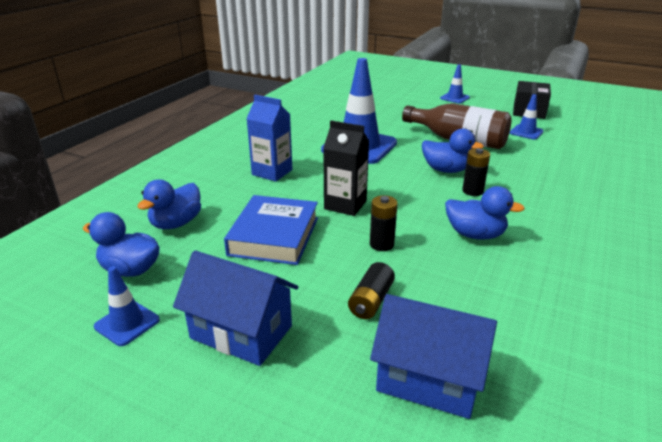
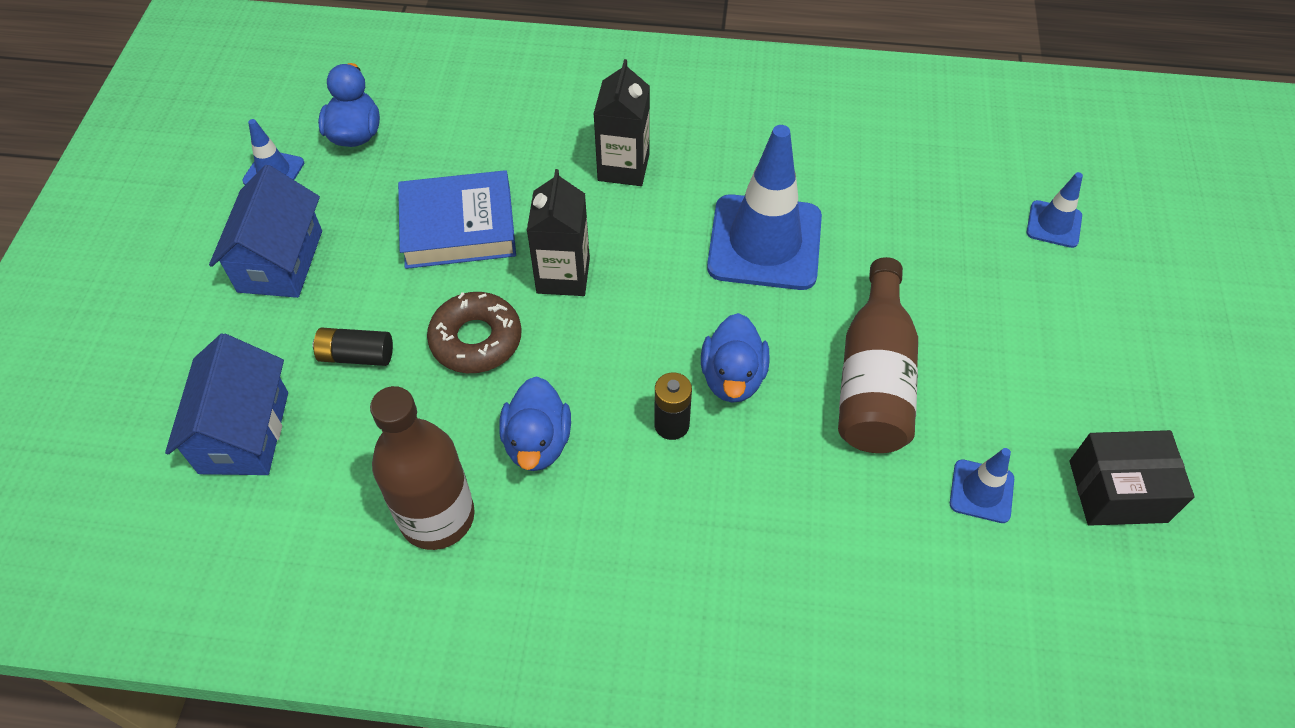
camera: 70 degrees right, 25 degrees up
blue duck [137,180,201,229] -> none
blue carton [246,95,292,182] -> black carton [594,59,650,186]
black battery [370,195,398,251] -> brown donut [427,292,522,373]
blue traffic cone [440,64,470,103] -> blue traffic cone moved to [1027,172,1083,248]
none -> brown bottle [370,386,475,550]

